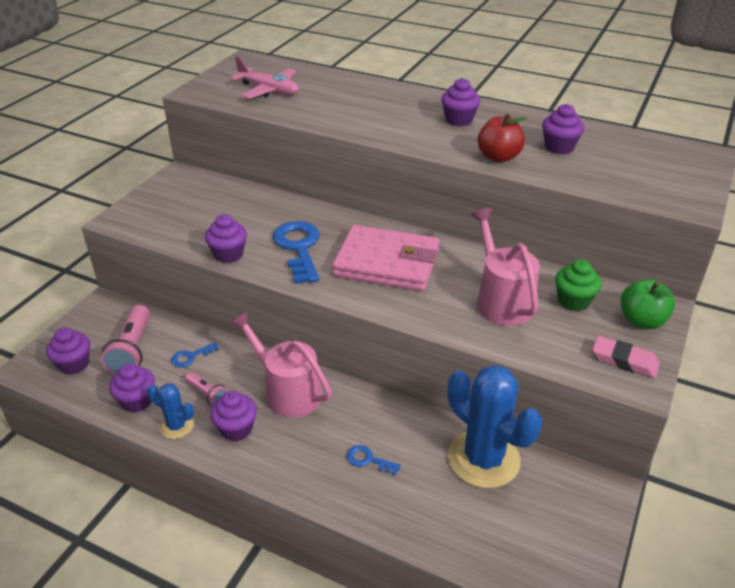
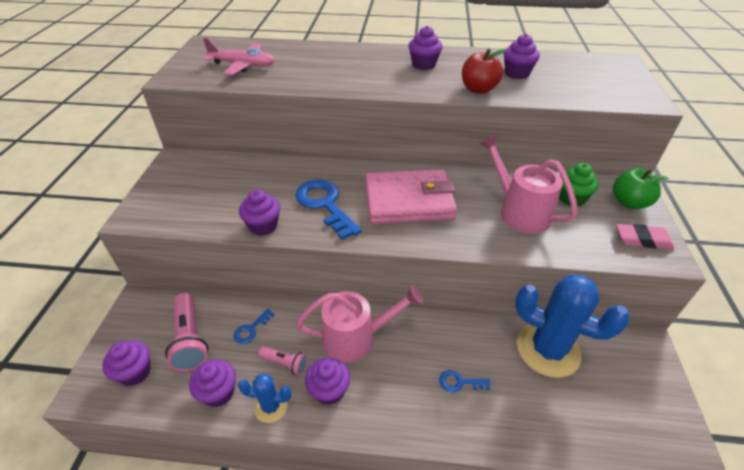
camera: 20 degrees left, 5 degrees up
pink watering can [230,311,332,418] -> pink watering can turned 150 degrees clockwise [296,285,423,362]

